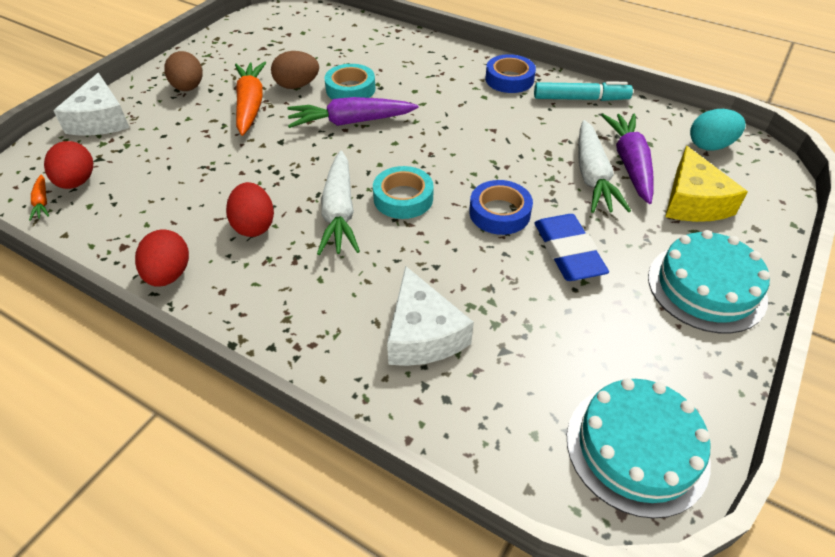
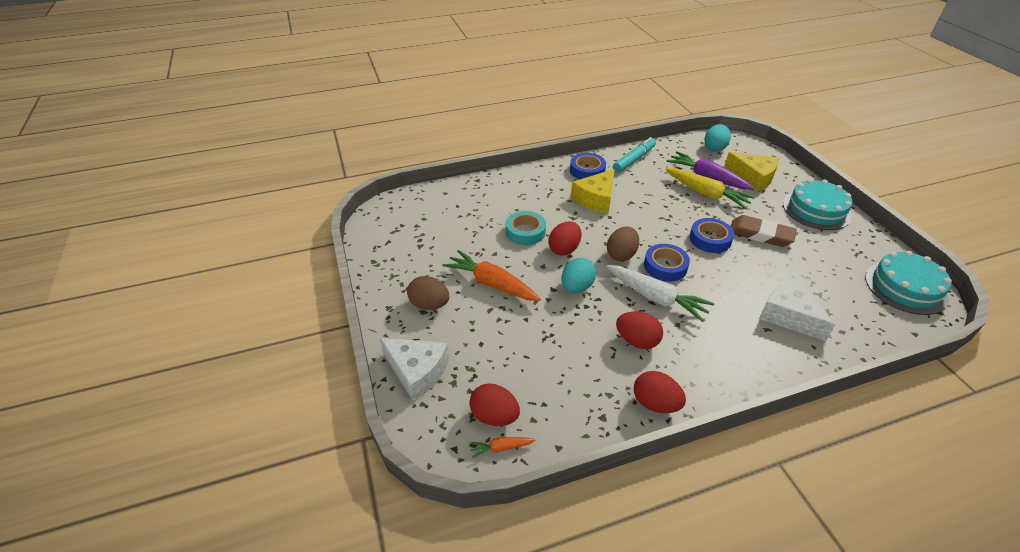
camera: 50 degrees left, 5 degrees down
orange carrot [29,174,49,221] -> orange carrot turned 150 degrees clockwise [470,437,536,458]
brown egg [271,51,319,89] -> brown egg moved to [607,226,639,261]
purple carrot [287,97,419,128] -> red egg [548,221,581,256]
turquoise tape [373,166,434,219] -> blue tape [644,244,690,282]
white cheese [387,266,474,366] -> white cheese turned 150 degrees counterclockwise [759,280,835,341]
blue eraser [535,214,609,281] -> brown eraser [731,215,797,247]
white carrot [578,120,631,213] -> yellow carrot [666,168,755,209]
none -> turquoise egg [561,258,596,293]
none -> yellow cheese [571,169,615,214]

